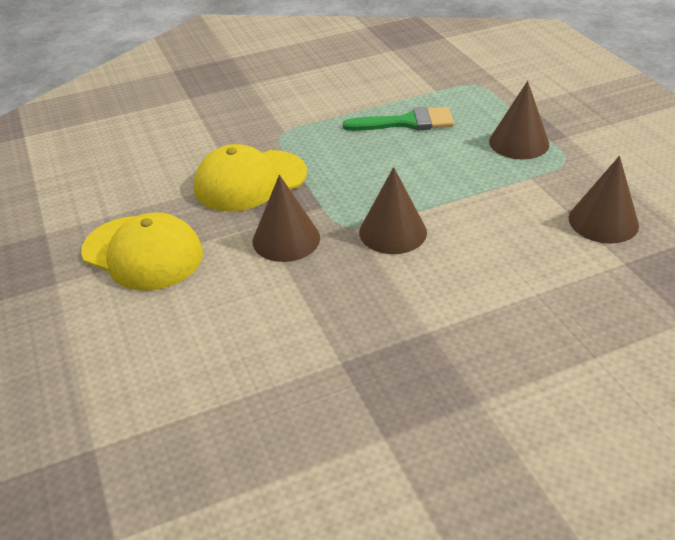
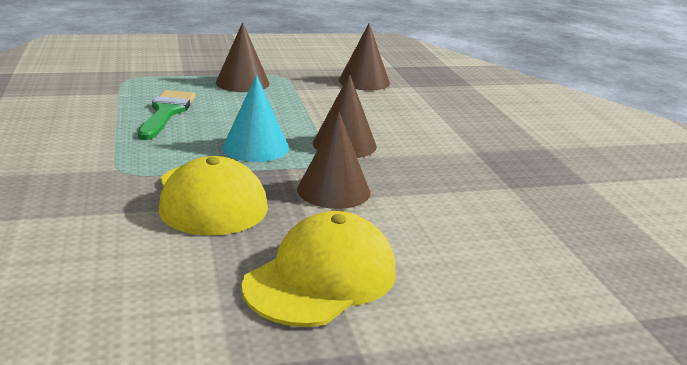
camera: 85 degrees left, 15 degrees down
none -> turquoise cone [223,75,289,162]

